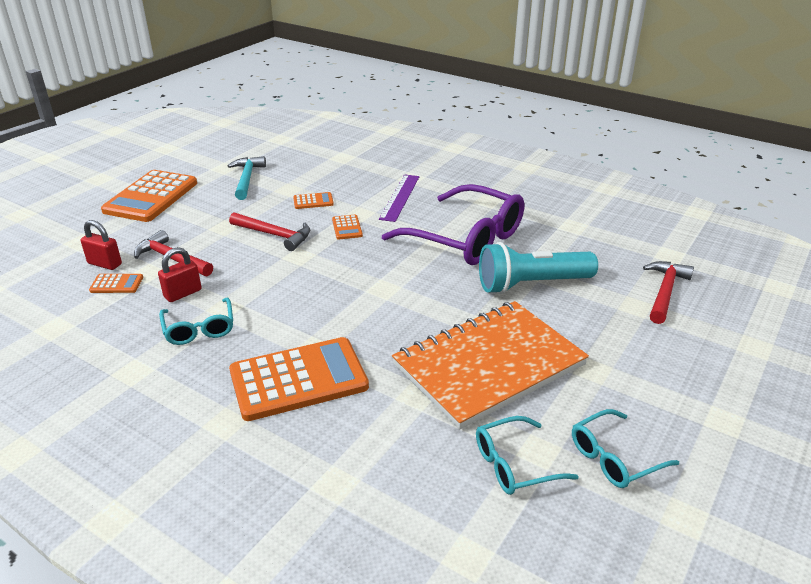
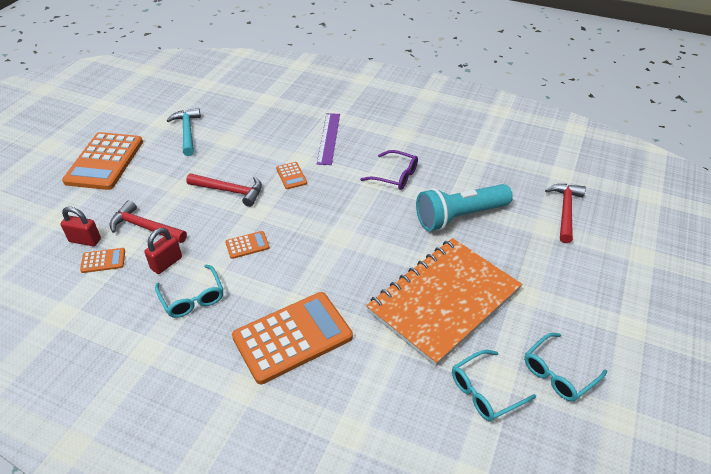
camera: 10 degrees left, 10 degrees up
orange calculator [293,192,334,209] -> orange calculator moved to [225,231,270,259]
purple glasses [382,184,524,265] -> purple glasses [360,150,418,190], size x0.50

